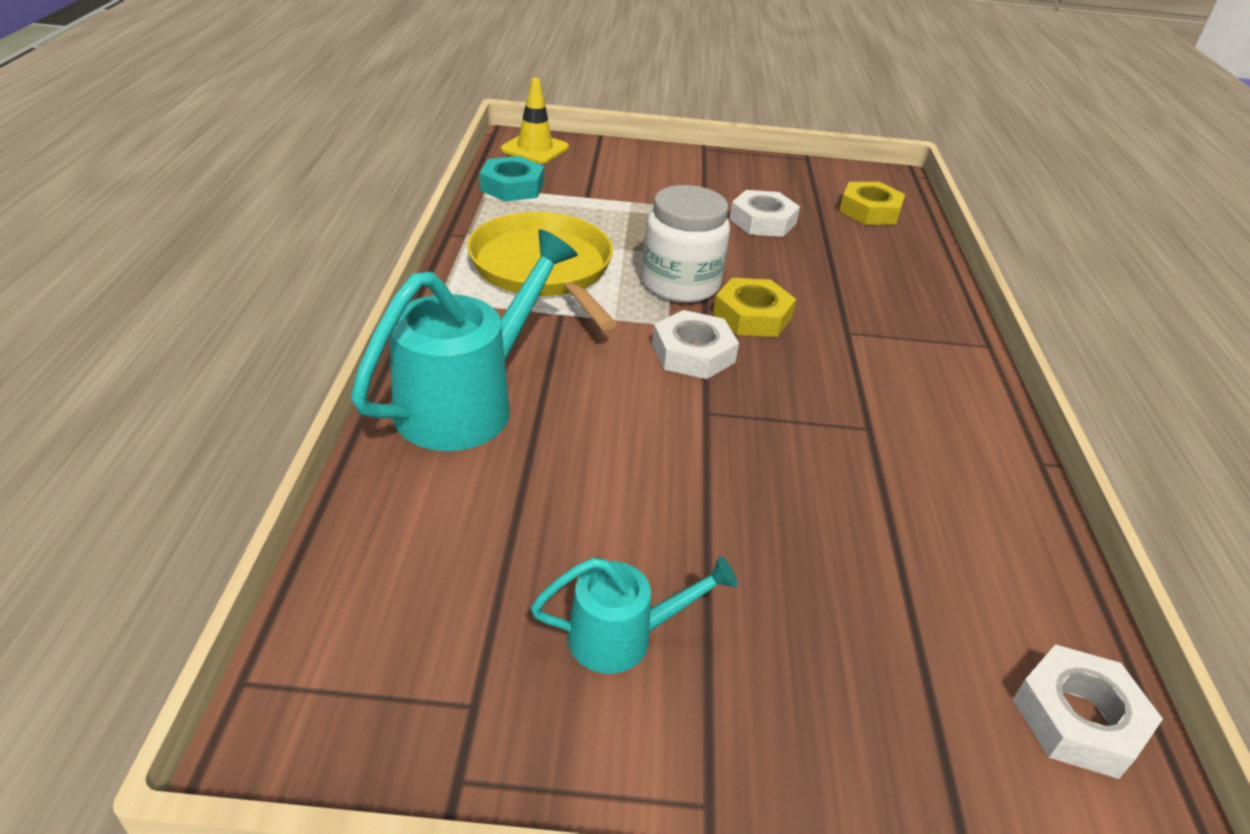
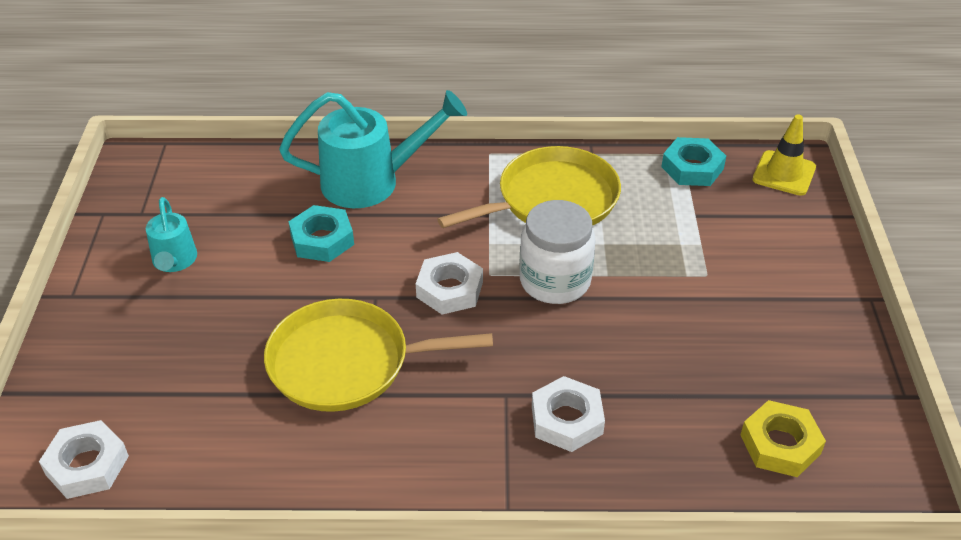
camera: 90 degrees right, 5 degrees up
turquoise watering can [351,229,578,451] -> turquoise watering can turned 45 degrees counterclockwise [279,90,467,208]
yellow nut [713,278,796,337] -> none
white nut [729,190,800,237] -> white nut moved to [532,376,605,452]
none -> yellow pan [264,299,493,412]
none -> turquoise nut [289,205,354,262]

